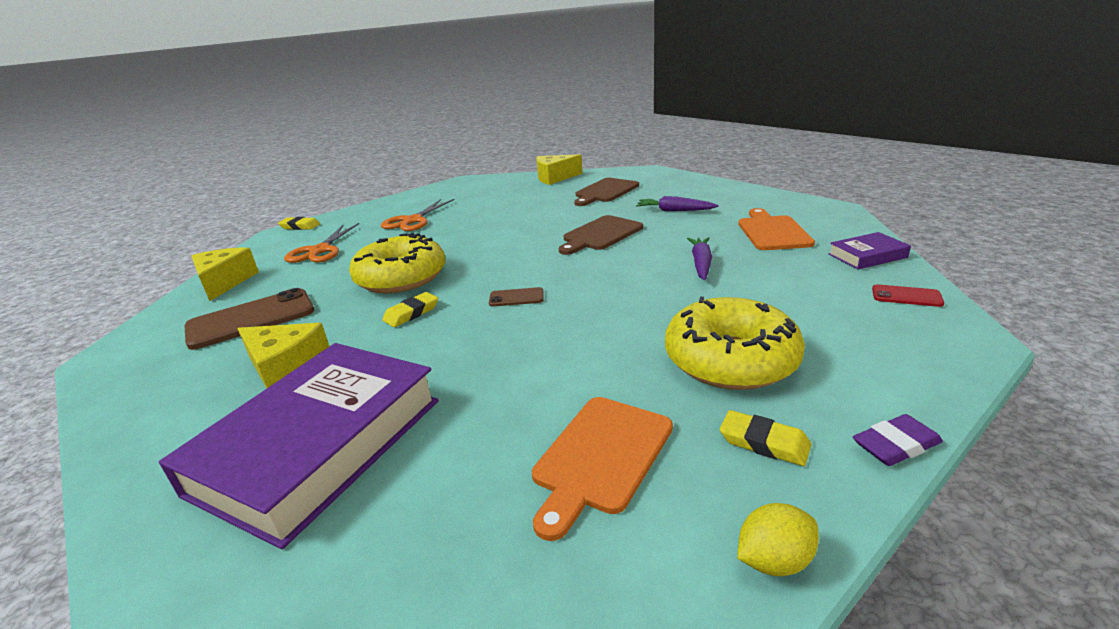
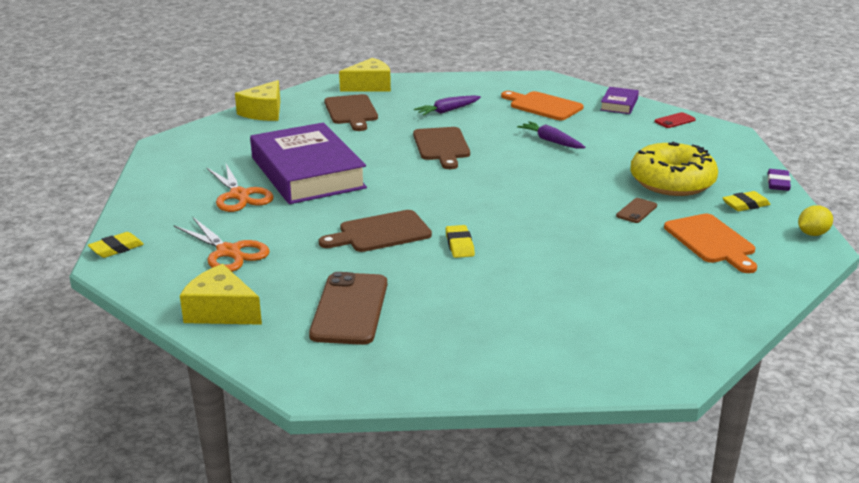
camera: 55 degrees left, 0 degrees up
purple book [159,343,439,549] -> purple book moved to [250,122,367,204]
yellow cheese [237,323,329,389] -> yellow cheese moved to [339,58,391,92]
yellow donut [349,233,445,294] -> brown cutting board [319,210,432,252]
brown phone [489,287,544,307] -> brown phone moved to [616,198,657,223]
yellow lemon [737,503,819,576] -> yellow lemon turned 45 degrees clockwise [798,205,833,236]

